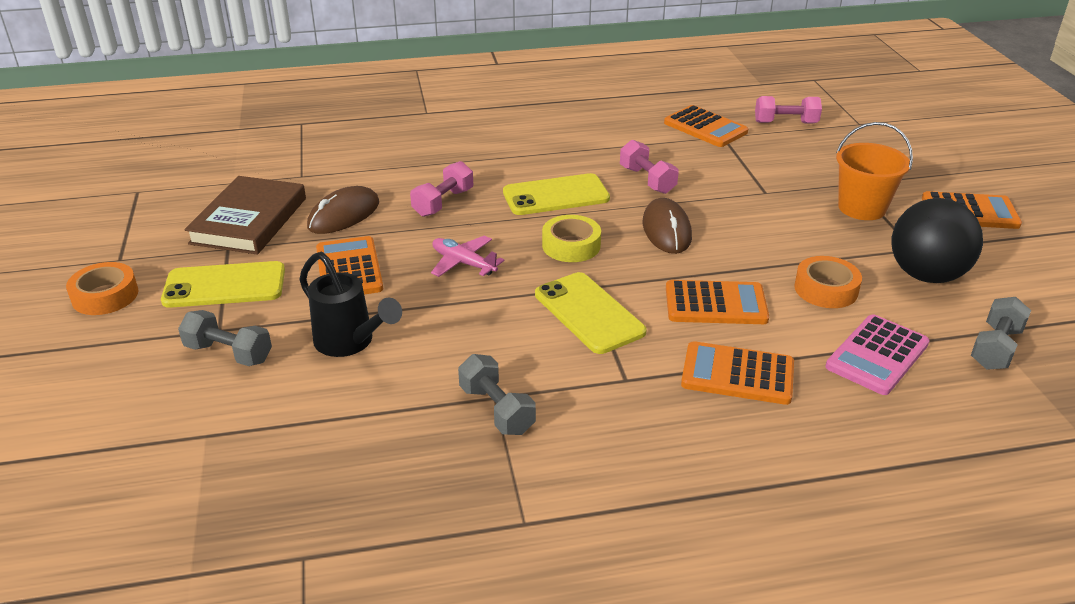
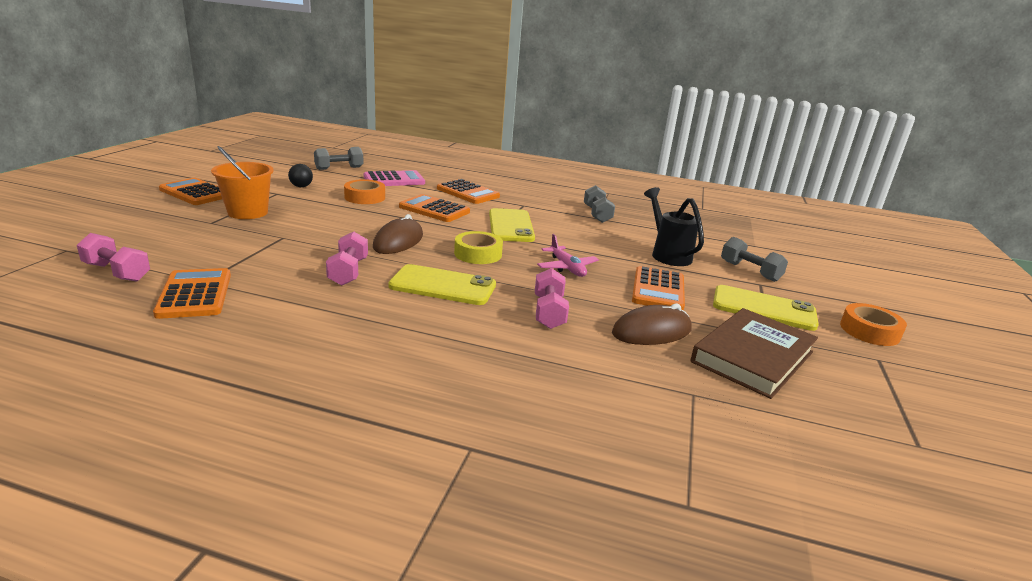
camera: 155 degrees left, 10 degrees down
pink dumbbell [410,161,473,217] -> pink dumbbell turned 60 degrees counterclockwise [535,268,569,329]
black ball [891,198,983,283] -> black ball [288,164,313,187], size x0.44

